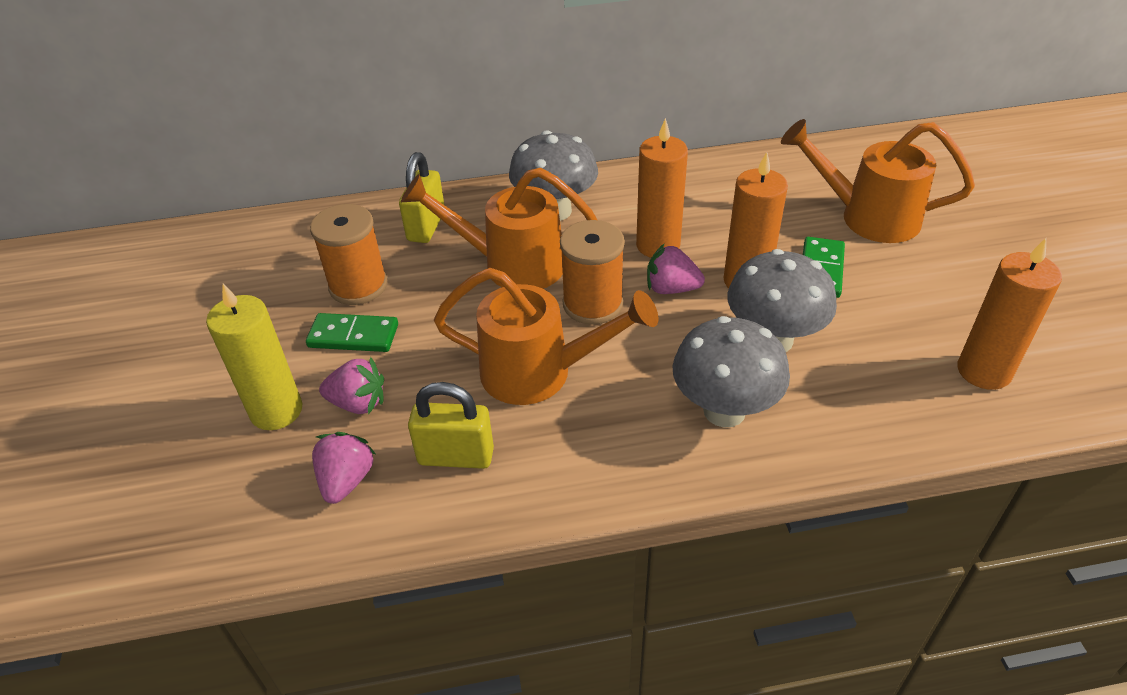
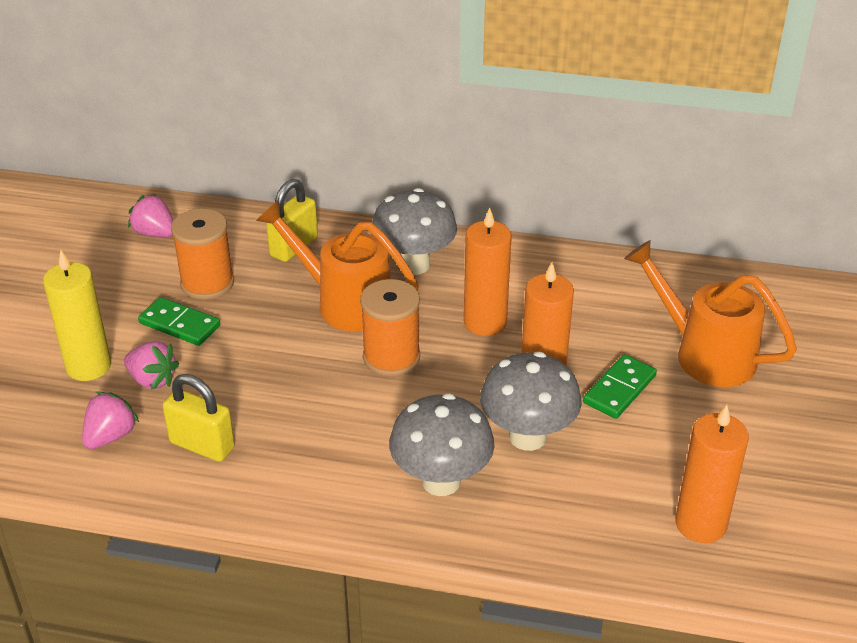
camera: 20 degrees right, 5 degrees down
orange watering can [434,268,658,405] -> none
pink strawberry [647,243,705,294] -> pink strawberry moved to [128,194,173,237]

